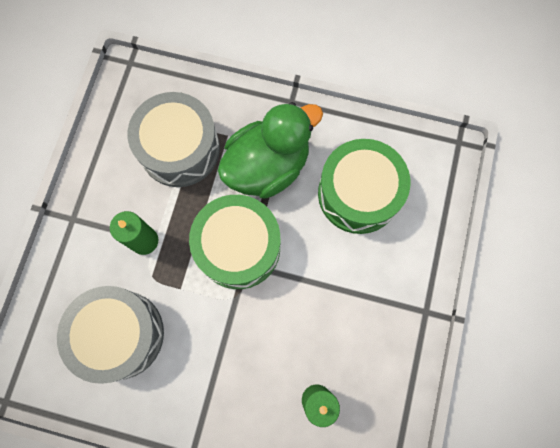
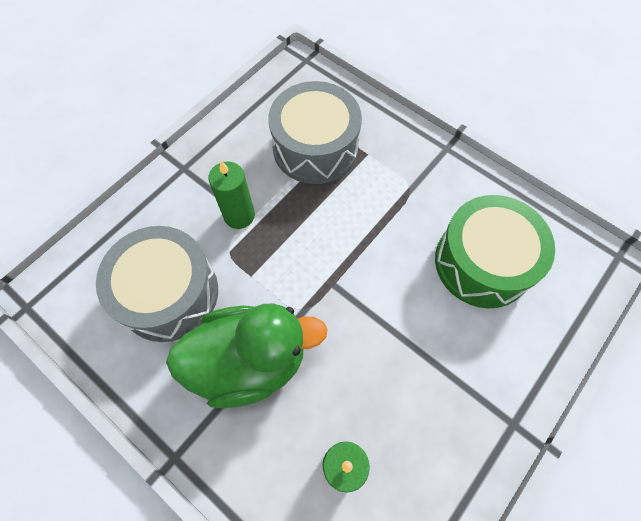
camera: 25 degrees right, 10 degrees down
green drum [189,195,280,289] -> none
green duck [218,102,323,198] -> green duck moved to [166,304,327,408]

